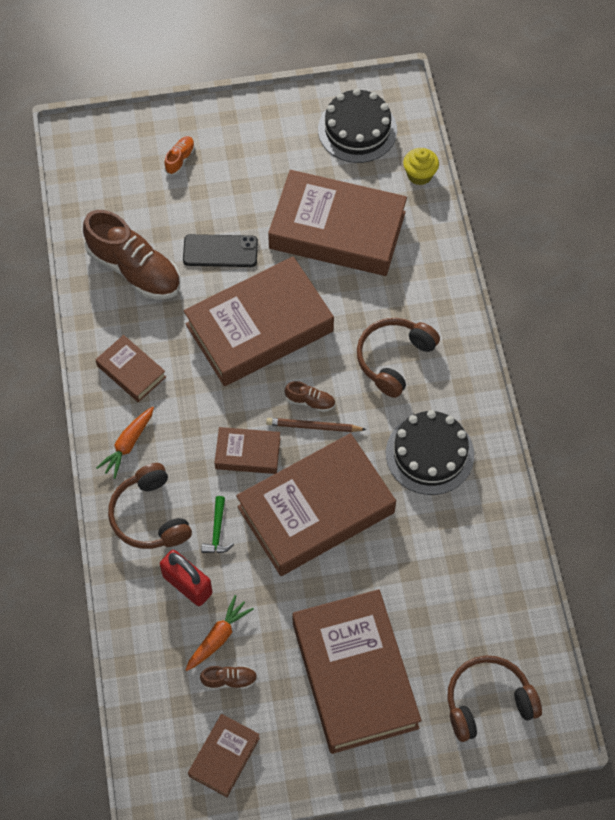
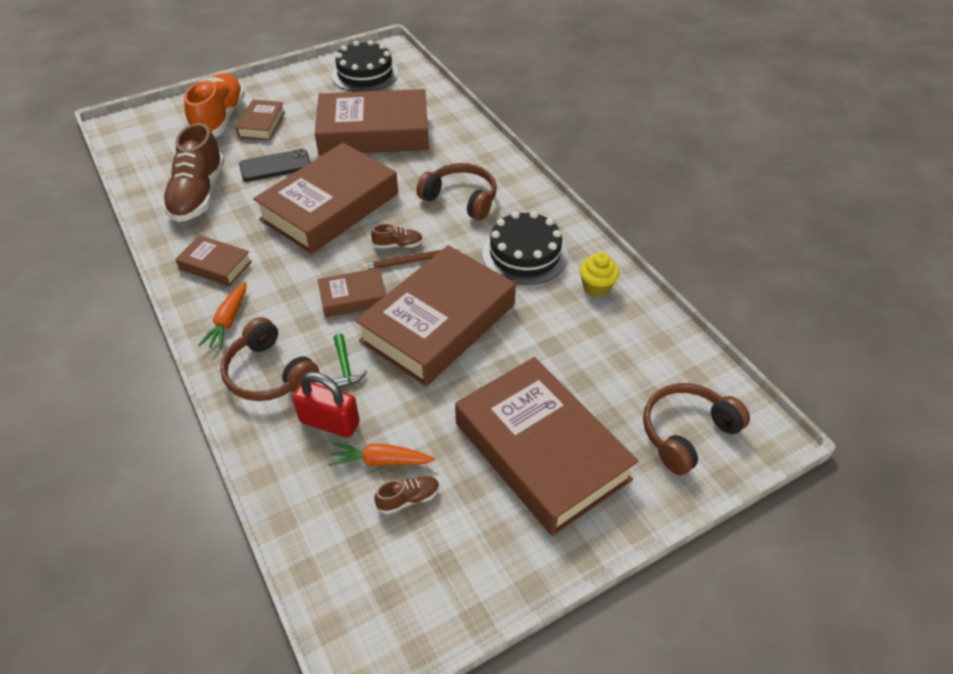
camera: 20 degrees left, 15 degrees down
brown shoe [83,210,180,300] -> brown shoe turned 75 degrees clockwise [162,123,225,222]
orange shoe [164,136,195,175] -> orange shoe [184,73,245,137], size x2.31
orange carrot [185,595,254,671] -> orange carrot turned 105 degrees counterclockwise [328,442,435,466]
brown book [188,714,260,797] -> brown book moved to [236,100,285,140]
brown headphones [357,318,440,398] -> brown headphones turned 105 degrees clockwise [416,163,497,220]
yellow cupcake [403,148,439,185] -> yellow cupcake moved to [580,252,619,297]

